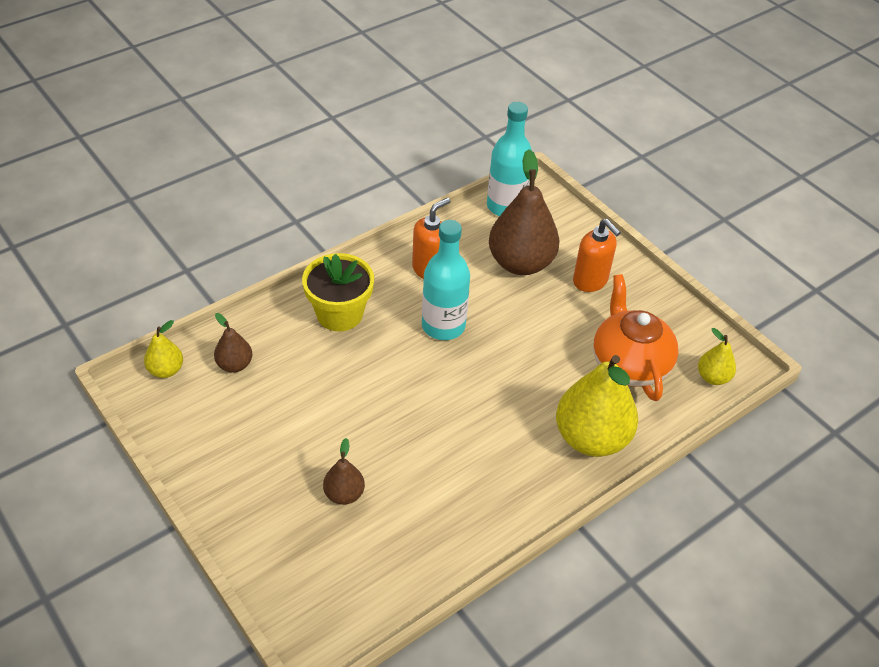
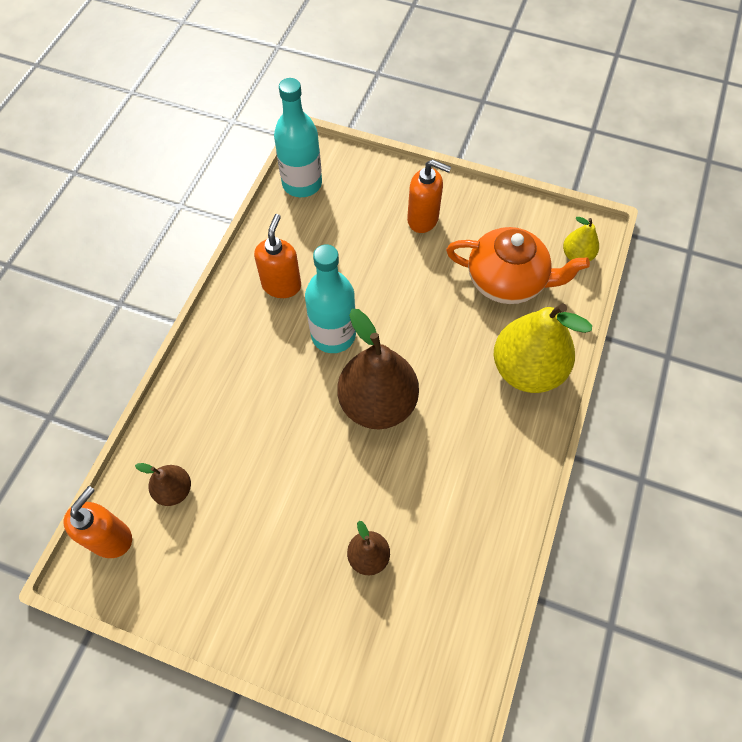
camera: 30 degrees left, 15 degrees up
yellow pear [144,320,183,378] -> orange soap dispenser [64,486,132,558]
yellow flower pot [302,253,374,332] -> none
brown pear [489,149,560,275] -> brown pear moved to [338,309,419,429]
orange teapot [593,274,679,401] -> orange teapot turned 150 degrees clockwise [446,227,590,304]

